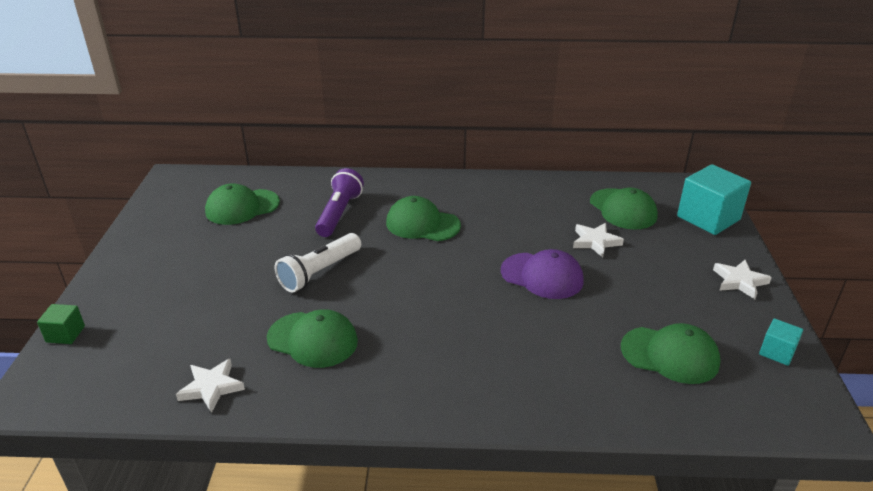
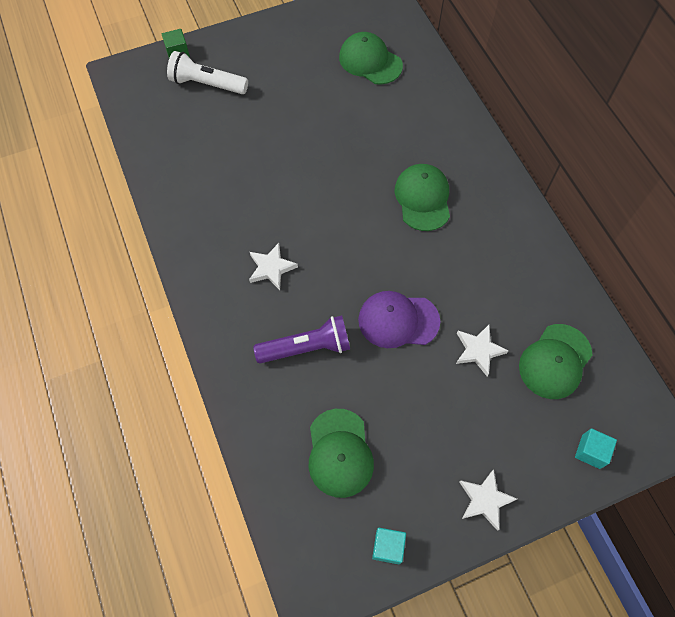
camera: 65 degrees right, 30 degrees up
white star [176,359,245,413] -> white star moved to [249,243,298,290]
green cap [267,309,358,368] -> none
white flashlight [275,233,361,293] -> white flashlight moved to [167,51,248,94]
purple flashlight [315,168,364,237] -> purple flashlight moved to [253,315,350,364]
purple cap [501,249,584,299] -> purple cap turned 90 degrees clockwise [358,291,440,348]
turquoise cube [677,164,751,235] -> turquoise cube [575,428,617,469], size x0.50

